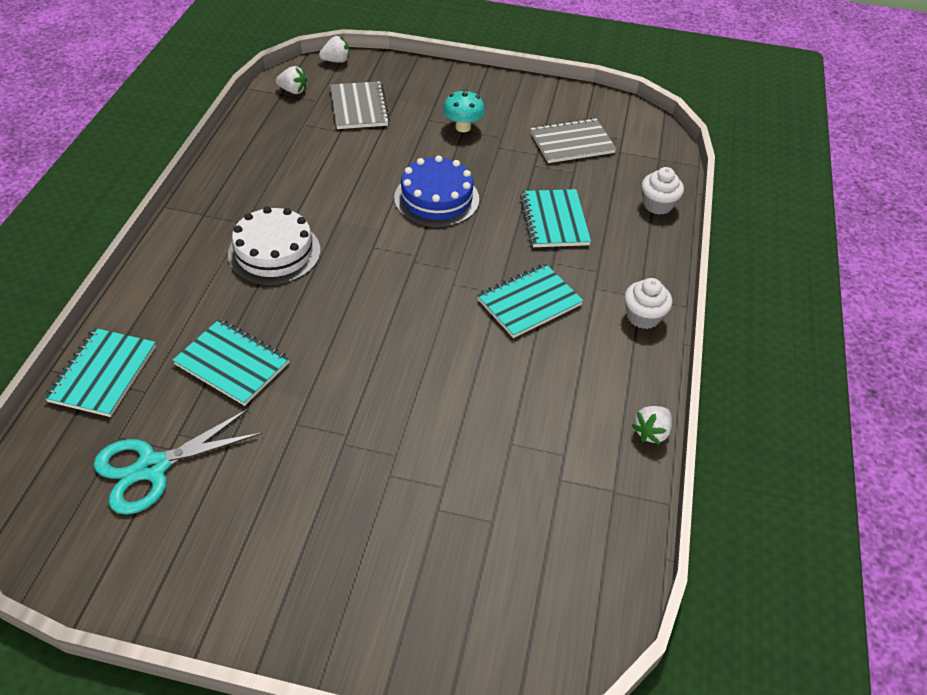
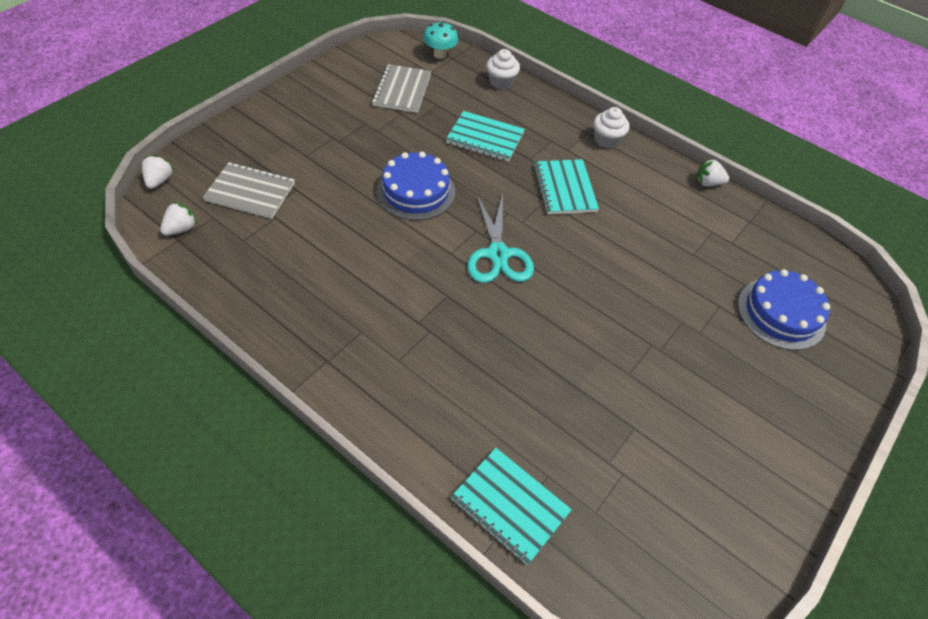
camera: 65 degrees left, 5 degrees up
turquoise scissors [94,408,263,514] -> turquoise scissors moved to [467,194,534,283]
turquoise notebook [172,319,290,406] -> none
white cake [228,206,320,285] -> none
turquoise mushroom [443,90,485,132] -> turquoise mushroom moved to [423,21,458,59]
white strawberry [632,406,672,445] -> white strawberry turned 120 degrees clockwise [696,159,729,186]
none -> blue cake [738,269,830,350]

